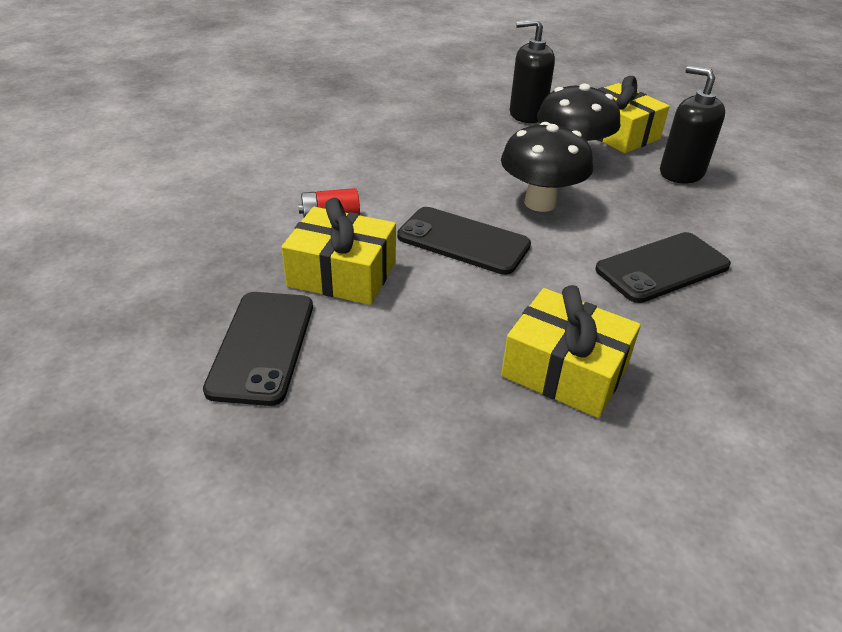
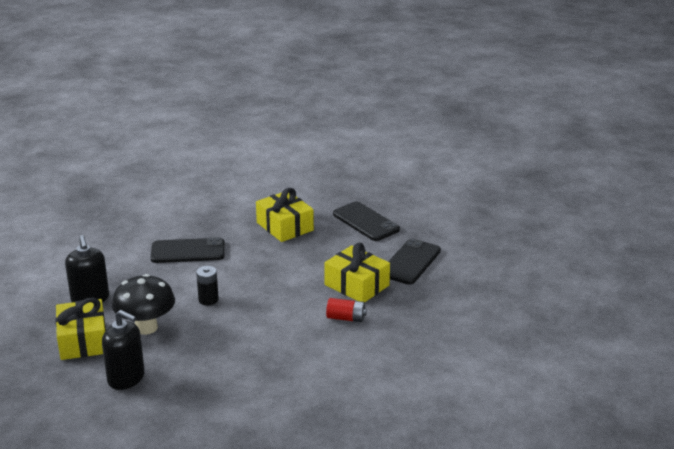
camera: 155 degrees left, 10 degrees down
black phone [397,207,531,275] -> black phone moved to [333,201,400,241]
black mushroom [501,122,593,212] -> black battery [196,266,219,305]

